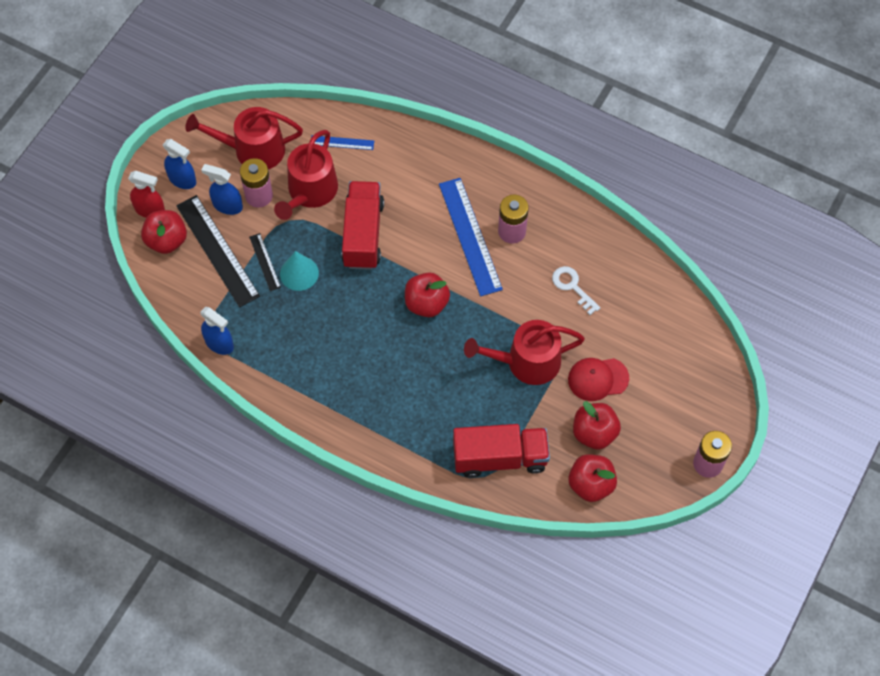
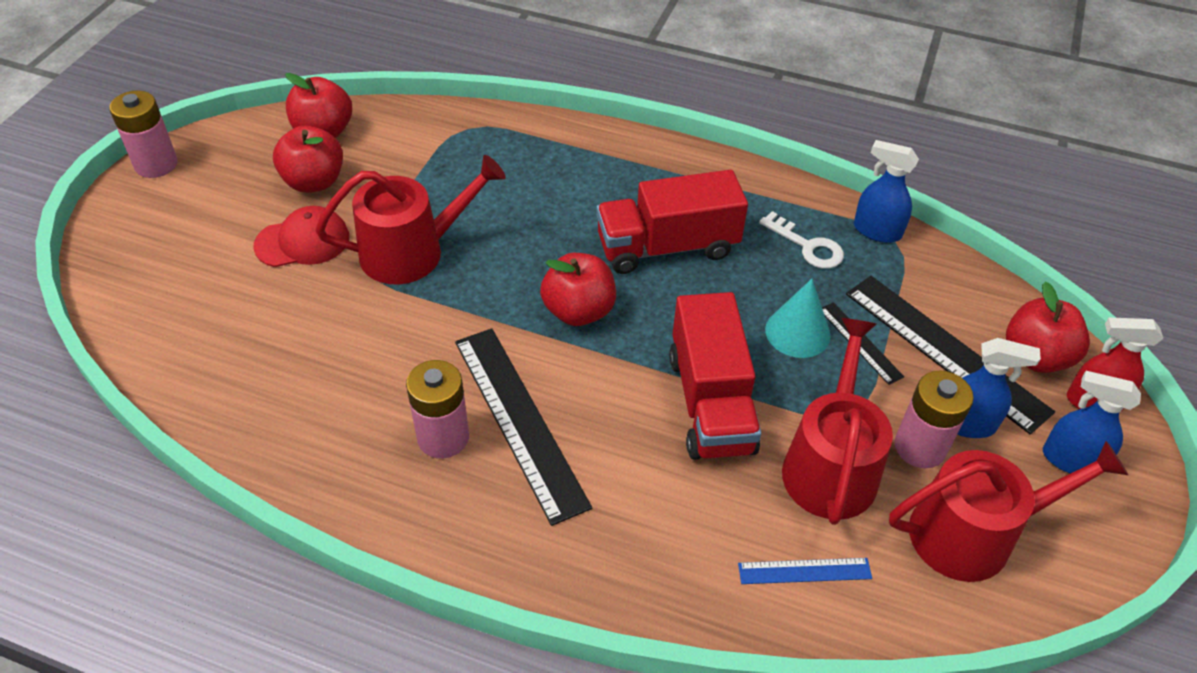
camera: 170 degrees right, 15 degrees down
blue ruler [439,178,503,296] -> black ruler [455,328,592,526]
red truck [453,424,550,478] -> red truck moved to [596,170,748,274]
white key [552,266,600,315] -> white key moved to [759,211,844,269]

